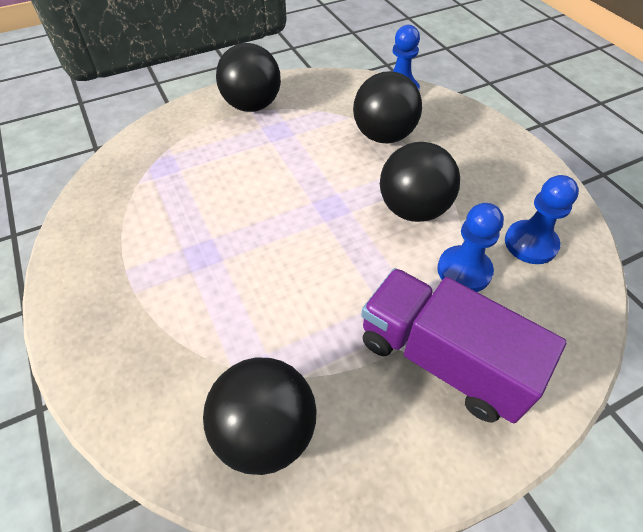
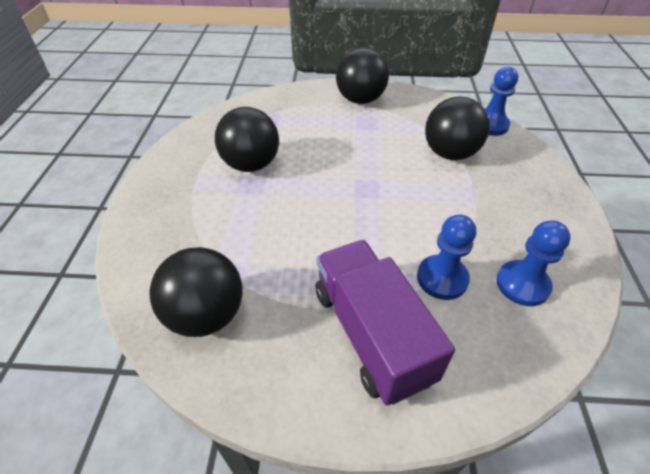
camera: 30 degrees right, 5 degrees down
black ball [380,142,460,222] -> black ball moved to [215,107,279,172]

